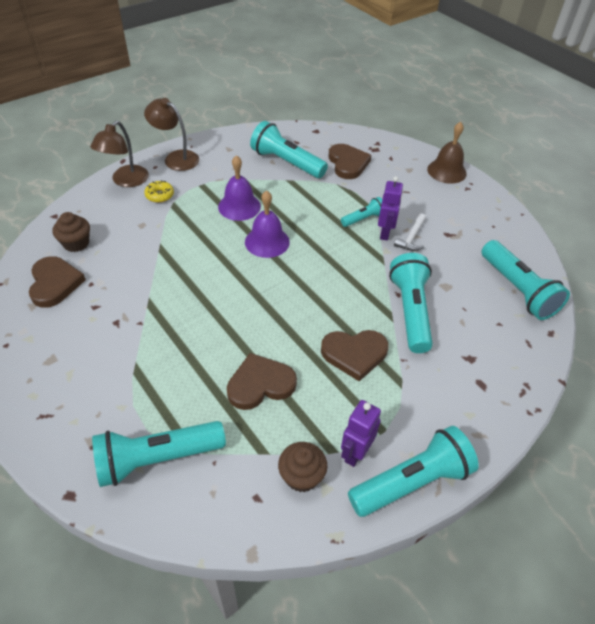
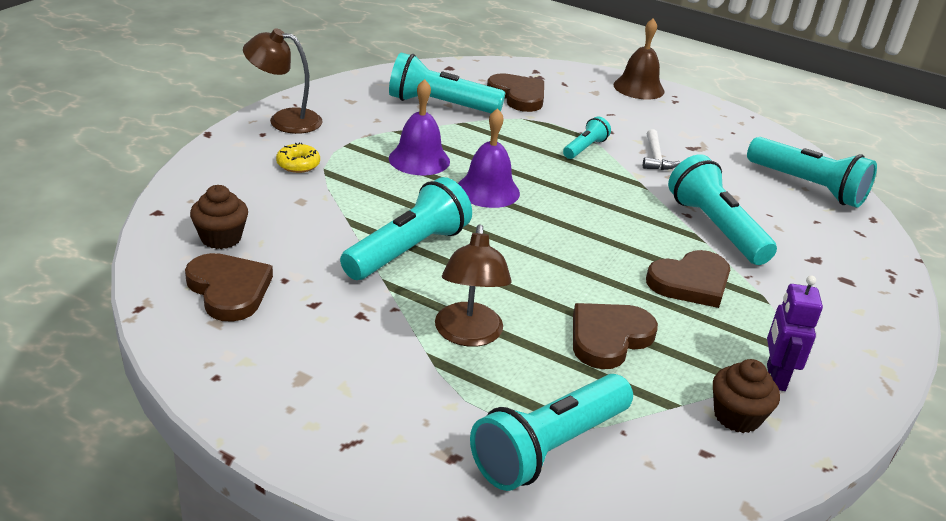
camera: 25 degrees left, 15 degrees down
brown lamp [90,121,149,187] -> brown lamp moved to [435,224,512,347]
turquoise flashlight [348,426,479,517] -> turquoise flashlight moved to [340,177,472,280]
purple robot [378,176,403,241] -> none

